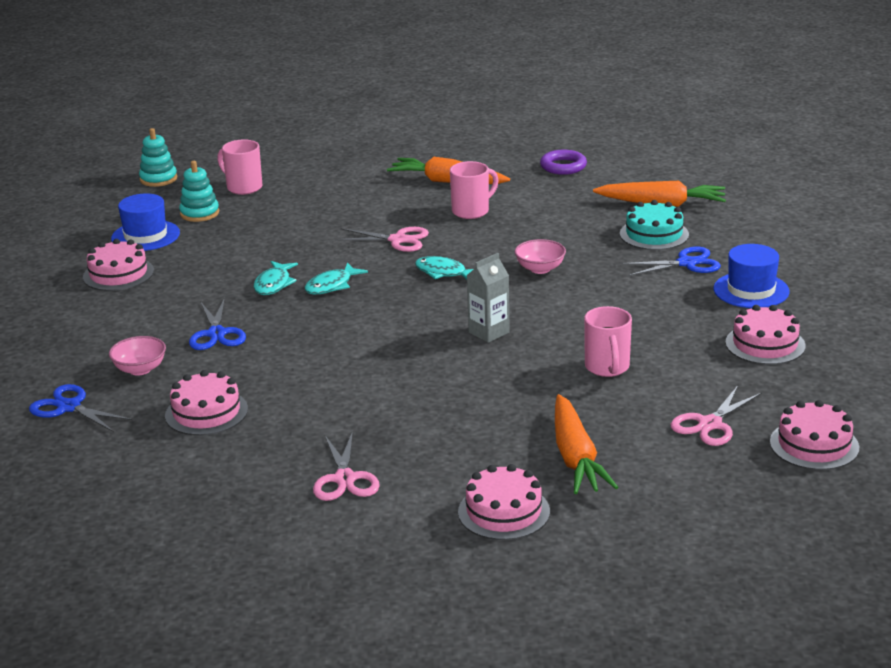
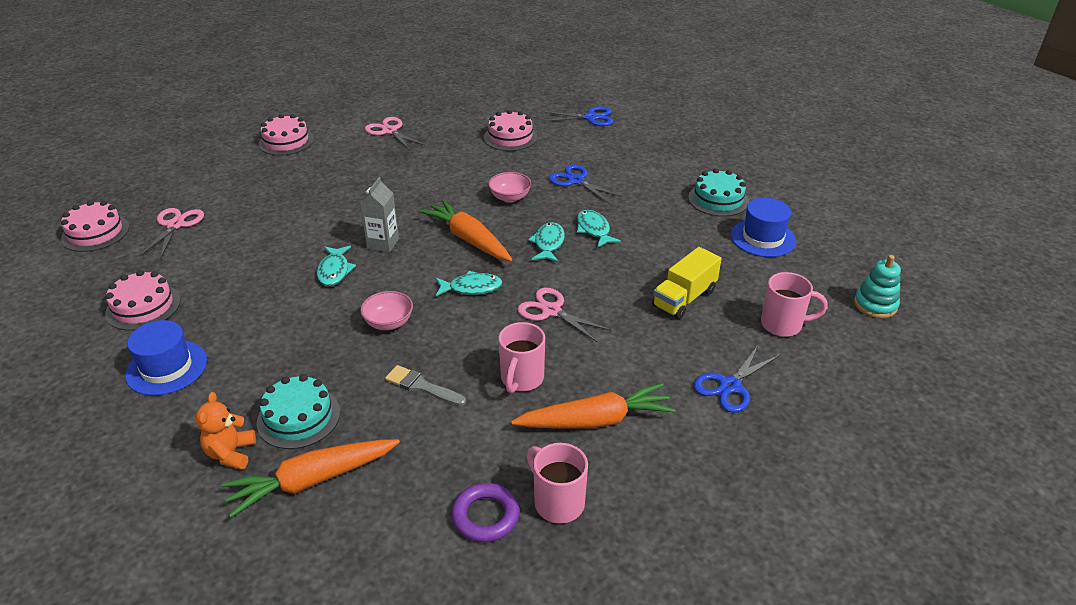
camera: 145 degrees right, 10 degrees up
pink cake [83,239,154,291] -> turquoise cake [688,169,749,217]
pink bowl [109,336,166,375] -> pink bowl moved to [488,172,531,203]
turquoise stacking toy [179,161,219,222] -> none
pink scissors [335,227,429,252] -> pink scissors turned 60 degrees clockwise [517,288,611,342]
orange carrot [555,394,618,494] -> orange carrot moved to [420,200,513,261]
pink mug [584,306,632,377] -> pink mug moved to [527,443,588,523]
blue scissors [621,247,721,276] -> blue scissors moved to [693,344,780,413]
none -> orange teddy bear [196,392,256,470]
none -> turquoise fish [317,246,356,286]
none -> grey brush [385,365,466,406]
none -> yellow truck [652,247,722,319]

